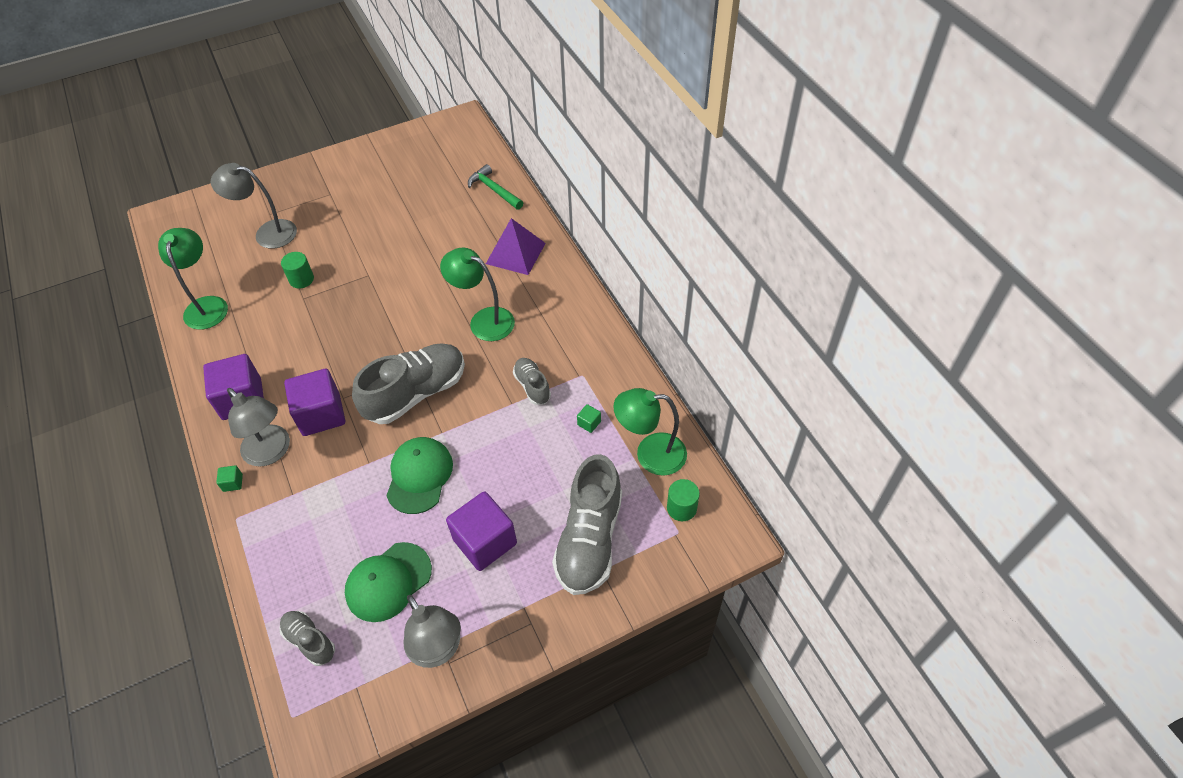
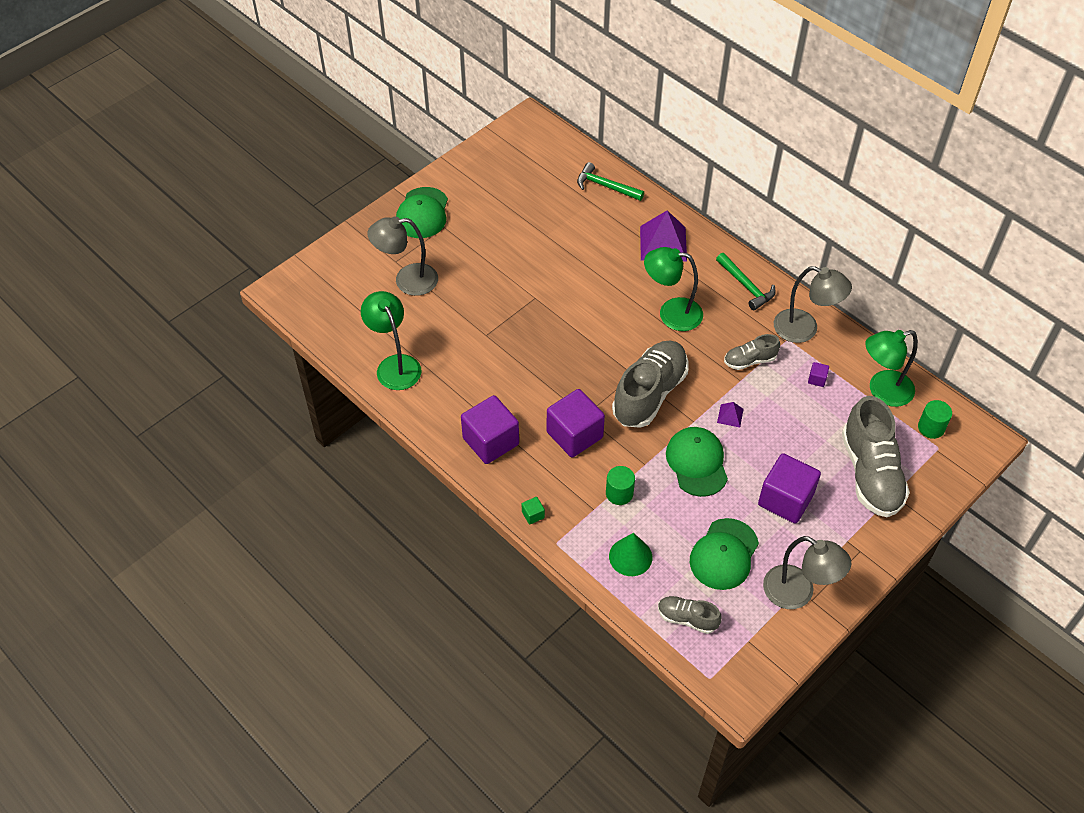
camera: 20 degrees left, 0 degrees up
grey lamp [227,388,290,467] -> grey lamp moved to [774,266,852,343]
green cylinder [281,252,314,289] -> green cylinder moved to [606,466,635,505]
grey shoe [513,358,551,405] -> grey shoe turned 60 degrees counterclockwise [724,334,780,370]
green cube [577,404,601,433] -> purple cube [808,362,829,387]
none -> green cap [396,187,448,238]
none -> green cone [609,533,652,576]
none -> green hammer [716,253,776,310]
none -> purple pyramid [717,402,744,427]

